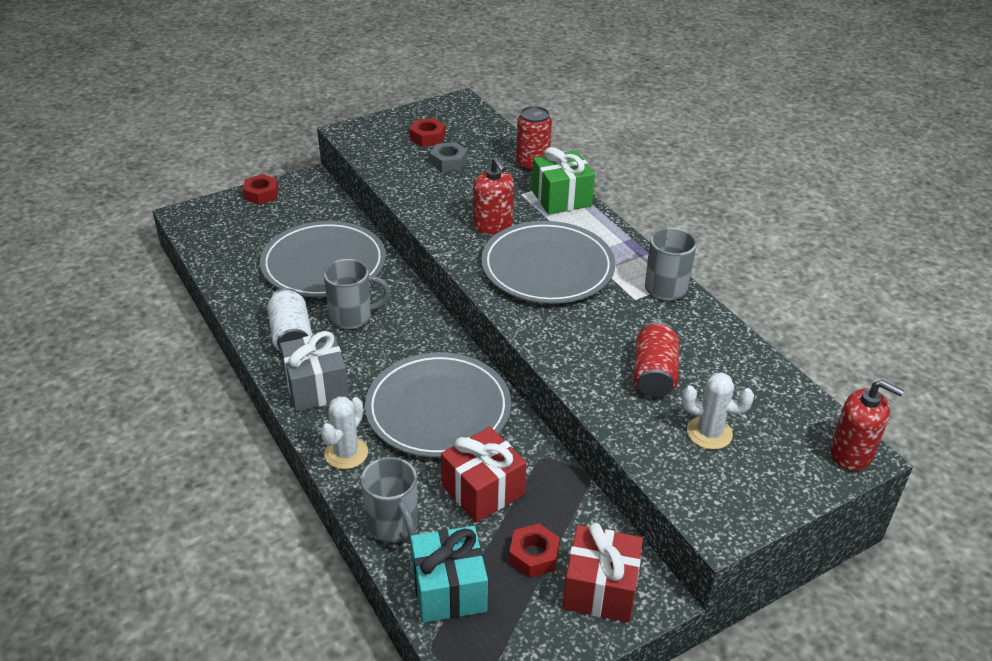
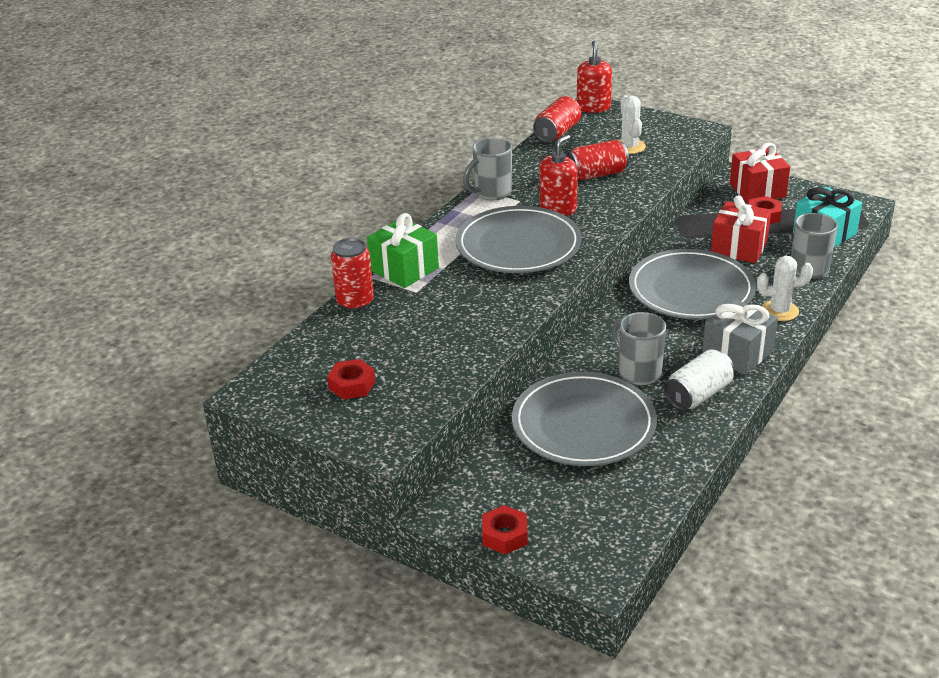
camera: 115 degrees left, 5 degrees down
grey nut [430,142,467,172] -> none
red soap dispenser [473,157,514,234] -> red soap dispenser moved to [539,135,578,216]
none -> red can [533,96,581,142]

